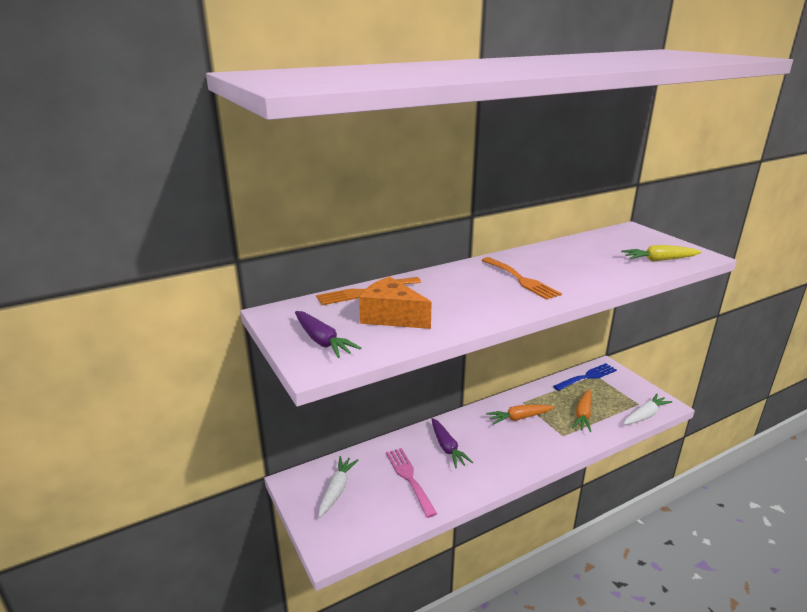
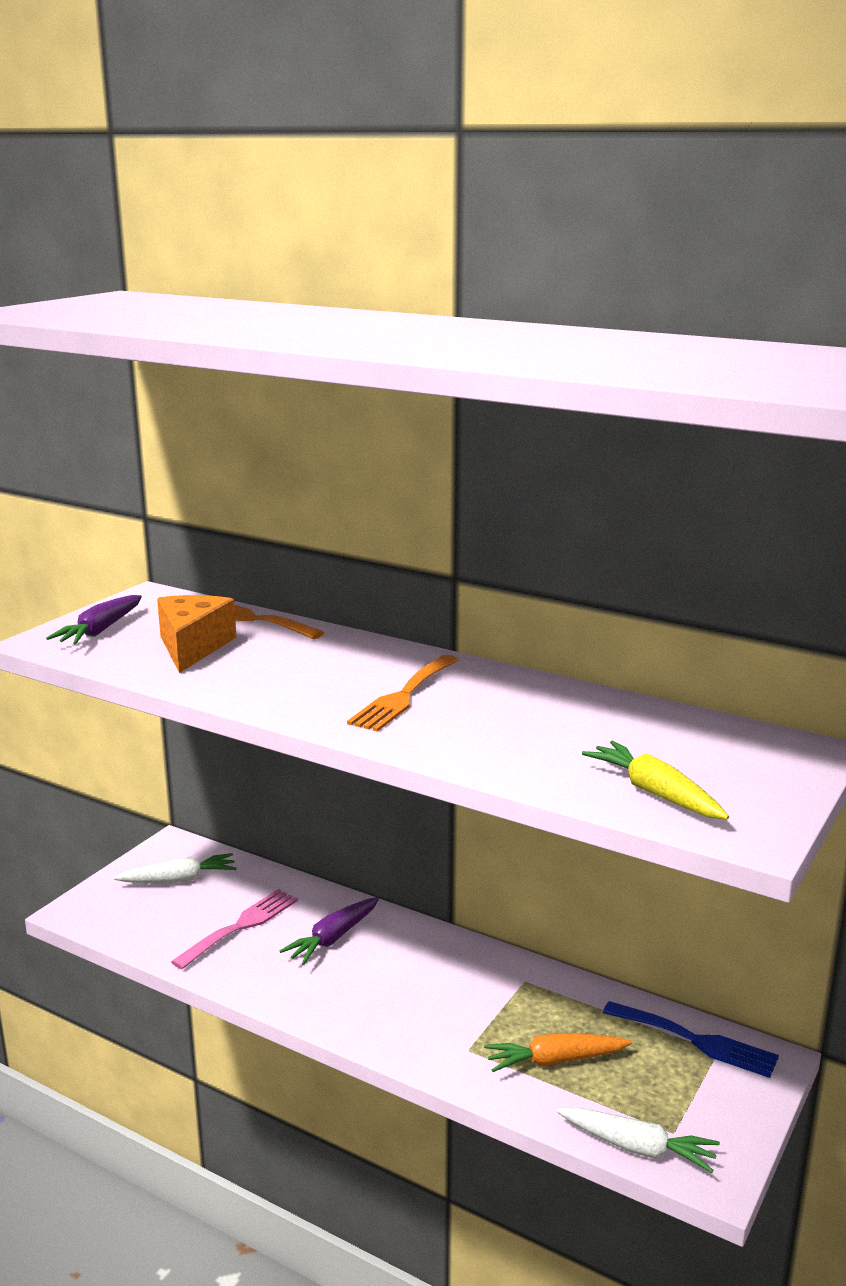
camera: 60 degrees right, 5 degrees down
orange carrot [486,405,554,425] -> none

